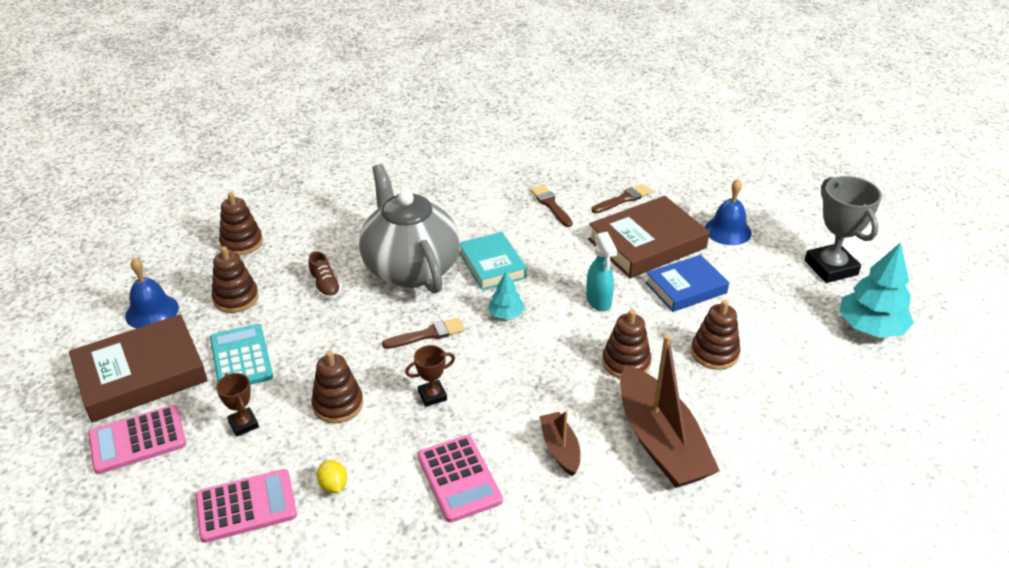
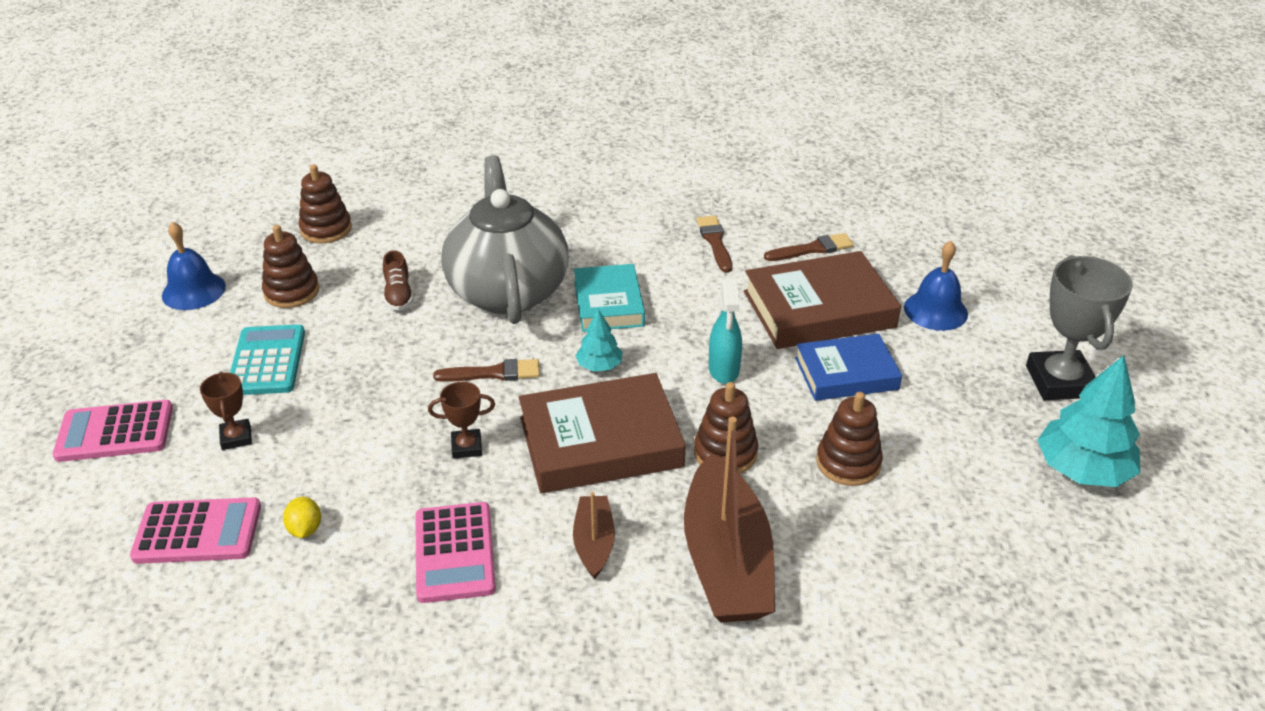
camera: 15 degrees right, 0 degrees up
brown book [69,314,208,422] -> brown book moved to [519,373,686,493]
brown stacking toy [311,351,363,423] -> none

